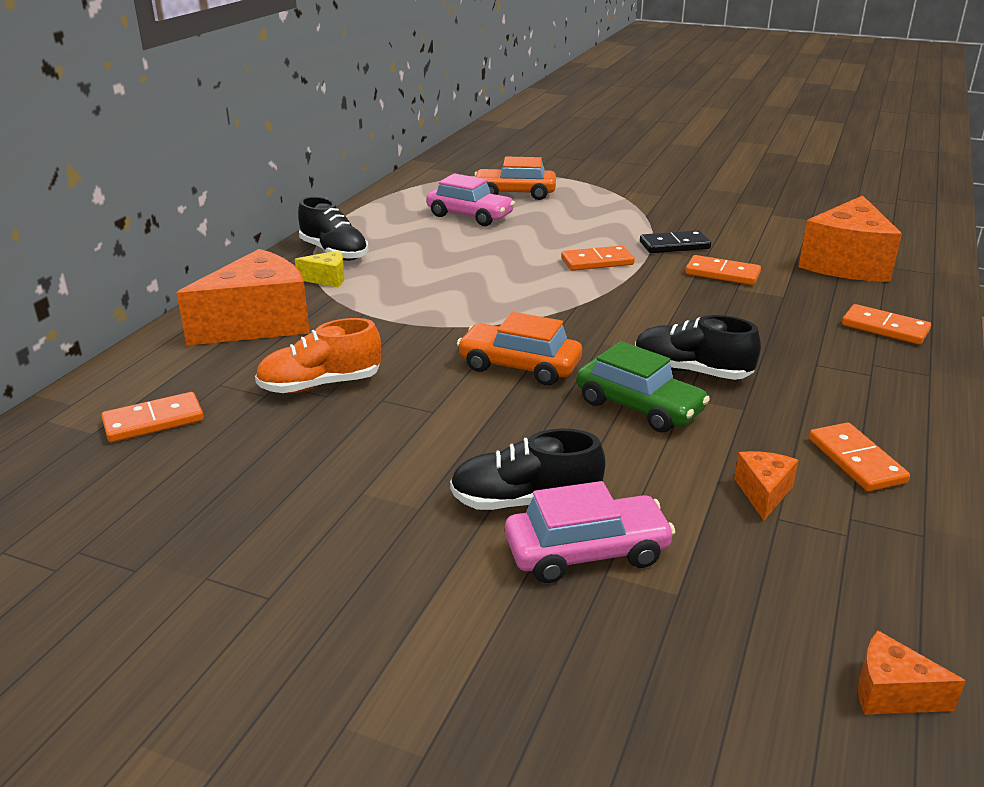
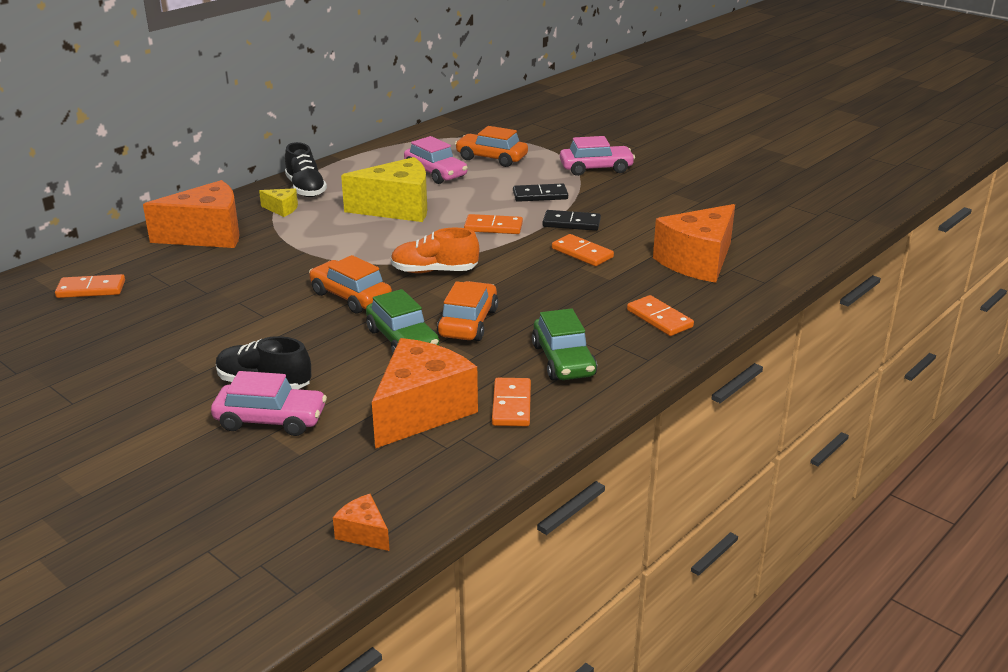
camera: 20 degrees right, 0 degrees up
orange shoe [255,318,381,393] -> orange shoe moved to [391,227,479,273]
black shoe [635,315,761,380] -> orange car [437,281,498,341]
orange cheese [734,451,798,520] -> orange cheese [372,338,478,449], size x2.26
none -> yellow cheese [341,157,427,222]
none -> black domino [513,184,568,202]
none -> green car [532,308,597,381]
none -> pink car [560,136,635,176]

